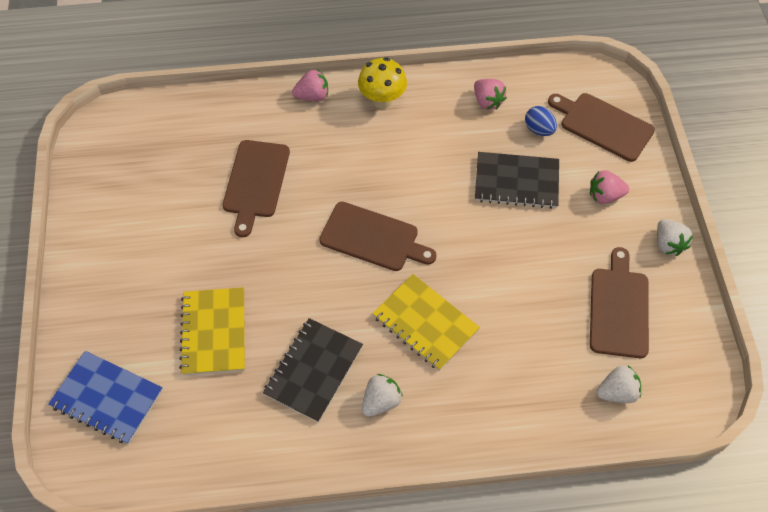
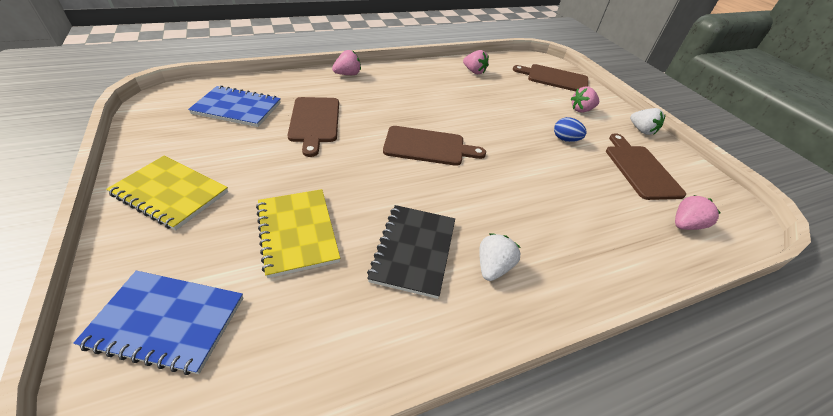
camera: 20 degrees left, 15 degrees down
yellow mushroom [358,57,407,109] -> none
yellow notebook [372,274,480,371] -> yellow notebook moved to [106,156,228,230]
black notebook [475,152,559,209] -> none
blue egg [525,106,557,136] -> blue egg moved to [554,117,587,142]
white strawberry [597,366,641,403] -> pink strawberry [675,195,721,230]
none -> blue notebook [188,85,281,127]

